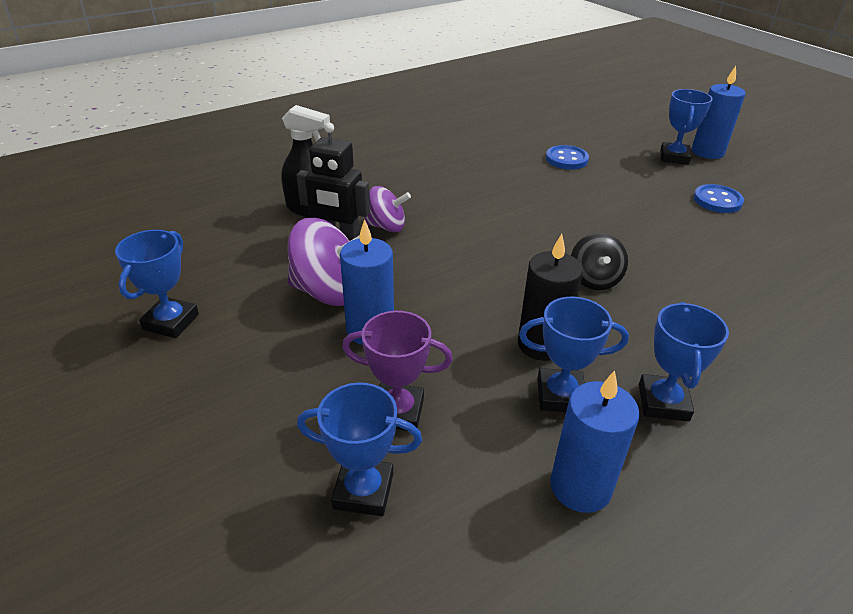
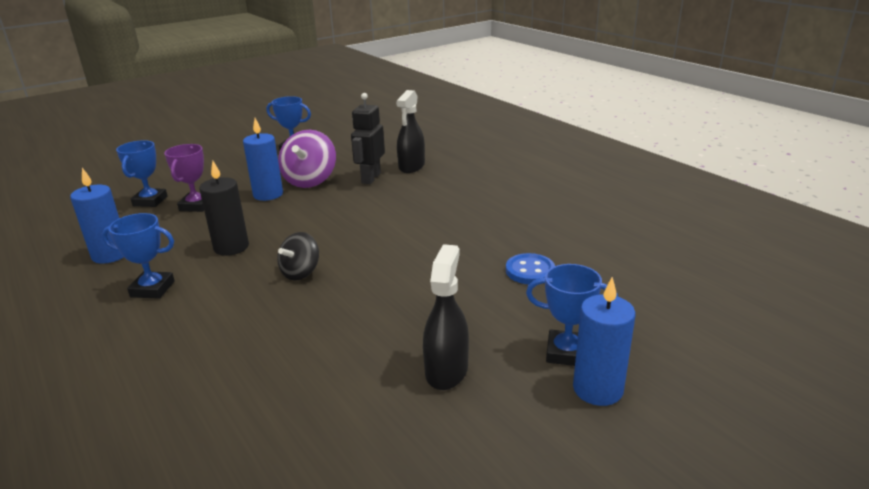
camera: 90 degrees right, 10 degrees down
purple spinning top [365,186,411,232] -> none
blue trophy [519,297,629,412] -> none
black spinning top [571,233,628,290] -> black spinning top turned 60 degrees counterclockwise [277,232,319,280]
blue button [693,184,744,213] -> black spray bottle [423,244,469,390]

